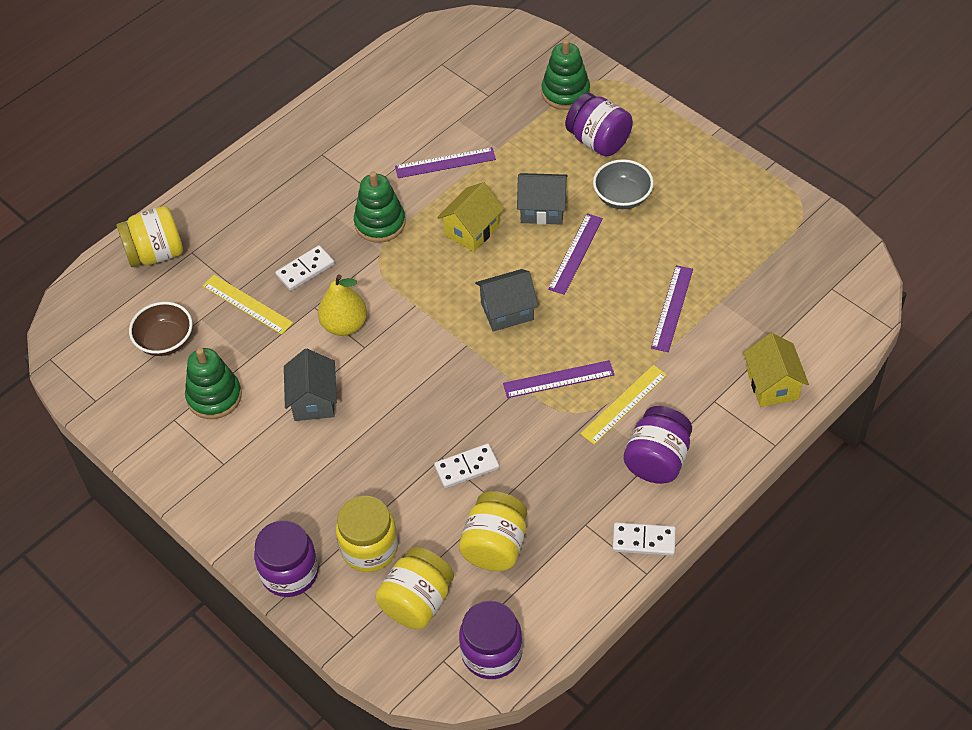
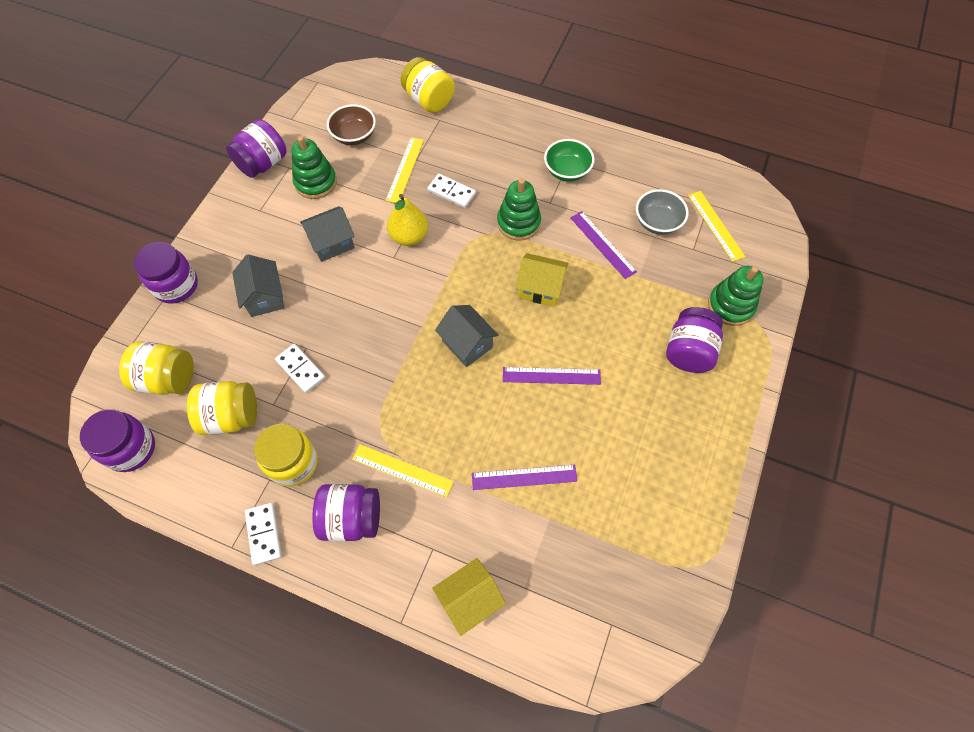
camera: 65 degrees right, 10 degrees up
yellow jar [336,496,398,572] -> yellow jar moved to [254,424,318,487]
purple ruler [503,360,615,398] -> none
grey house [517,173,568,225] -> grey house moved to [232,254,284,317]
grey bowl [593,159,654,209] -> grey bowl moved to [636,189,689,235]
none -> purple jar [226,119,287,178]
none -> green bowl [544,139,595,182]
none -> yellow ruler [688,191,745,262]

